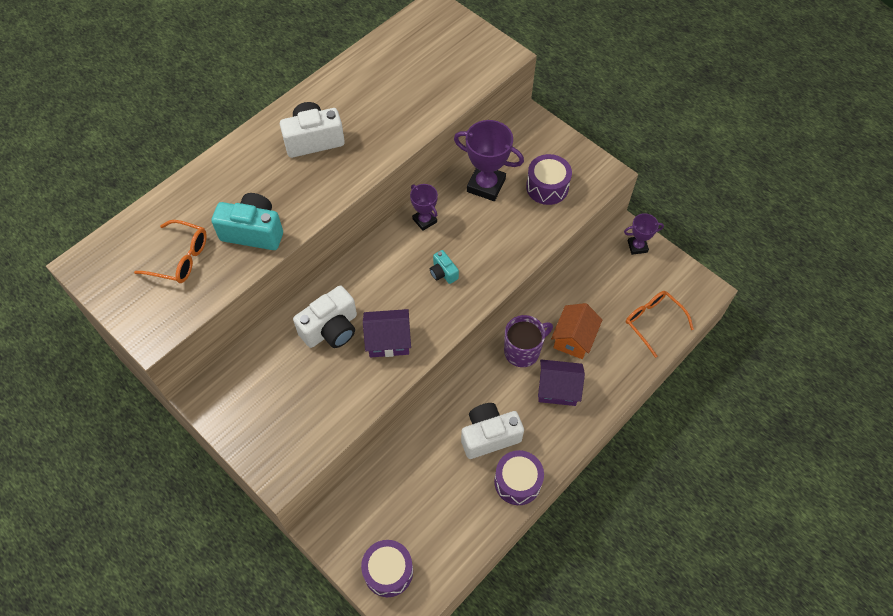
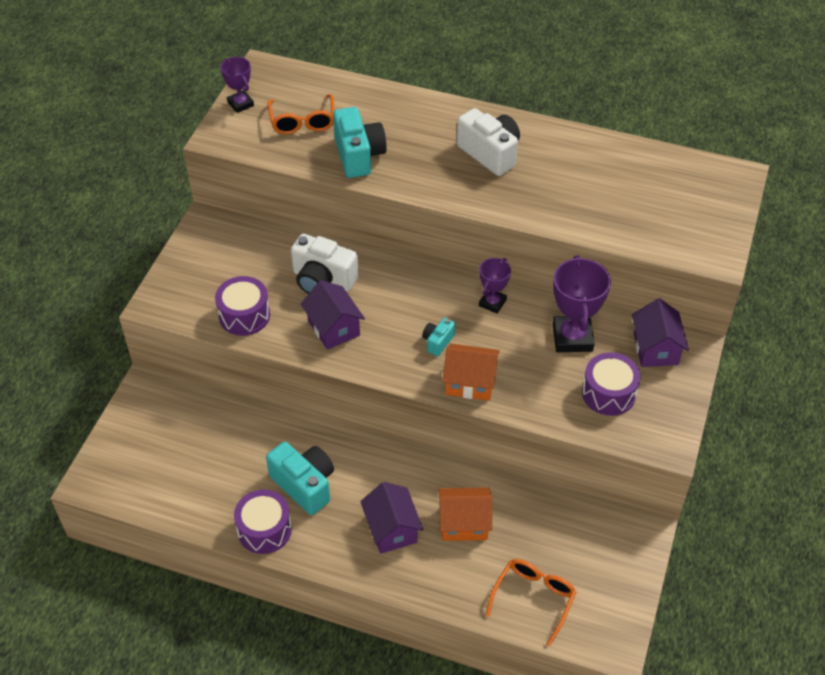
camera: 65 degrees right, 10 degrees down
purple drum [361,540,413,597] -> purple drum moved to [215,276,270,336]
white camera [461,403,524,459] -> turquoise camera [266,442,334,515]
purple mug [504,315,553,367] -> none
purple trophy [624,213,664,255] -> purple trophy moved to [220,57,254,113]
none -> orange house [442,343,500,401]
none -> purple house [632,298,689,367]

